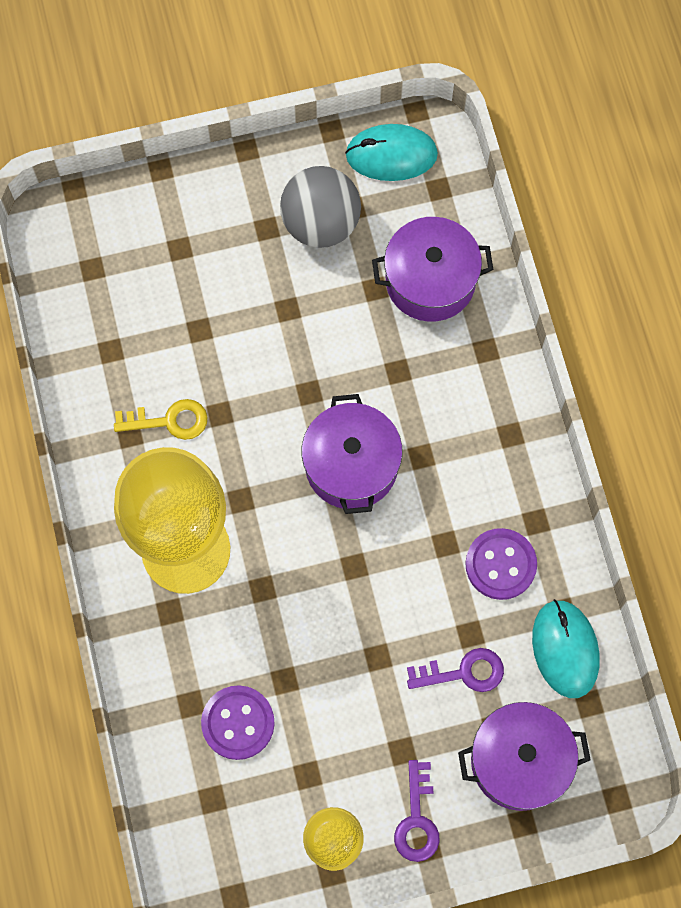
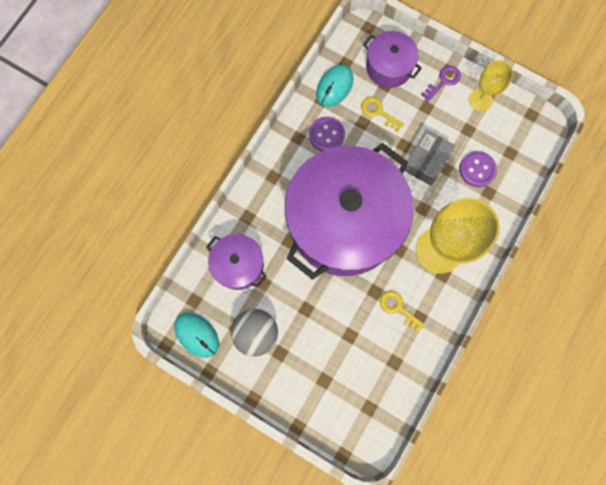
camera: 135 degrees left, 5 degrees up
purple pot [302,394,403,514] -> purple pot [285,143,414,280], size x2.24
purple key [407,648,504,692] -> yellow key [361,97,404,132]
none -> grey box [405,130,456,186]

